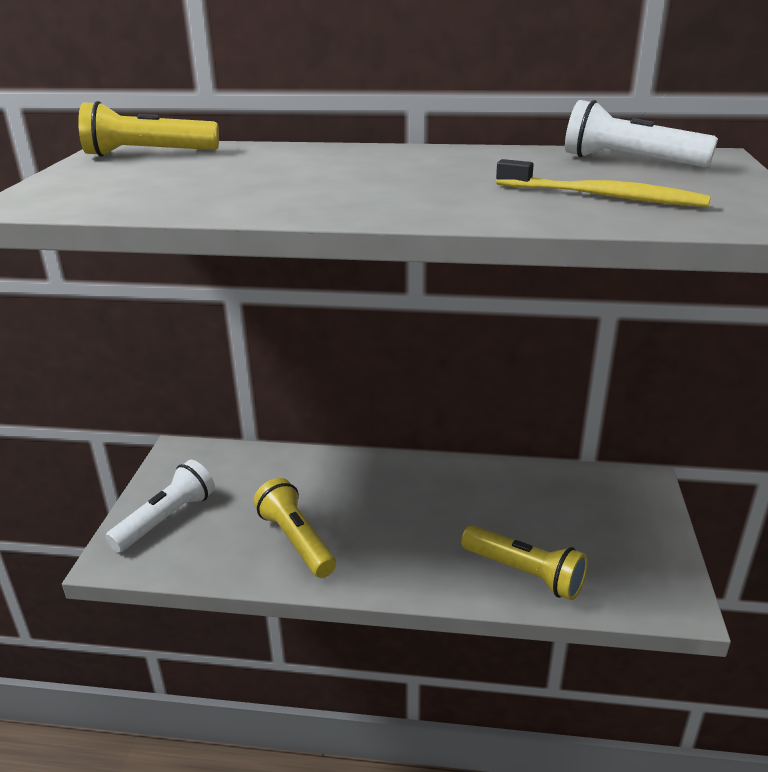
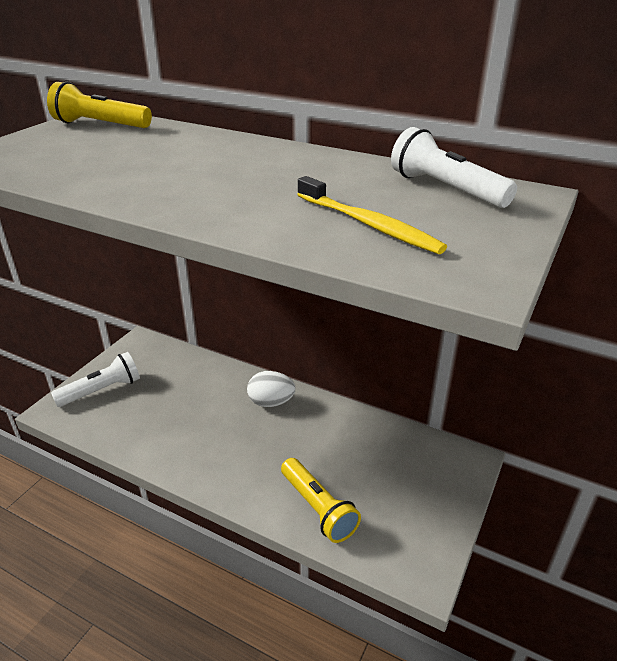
camera: 20 degrees right, 5 degrees up
yellow flashlight [254,478,336,578] -> none
none -> white egg [247,371,296,407]

